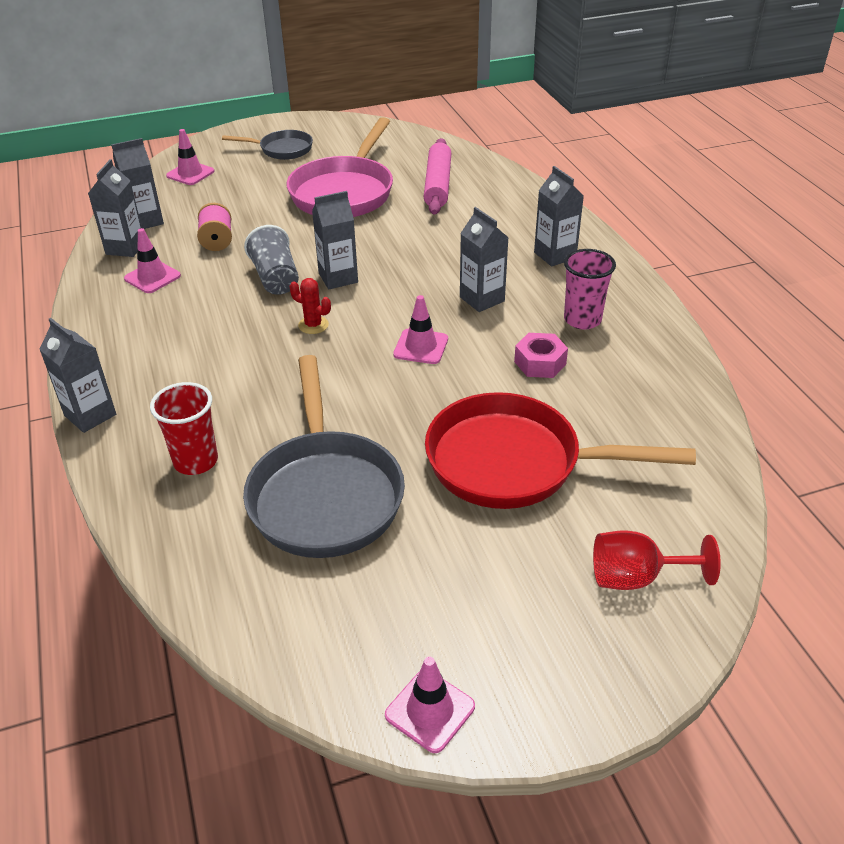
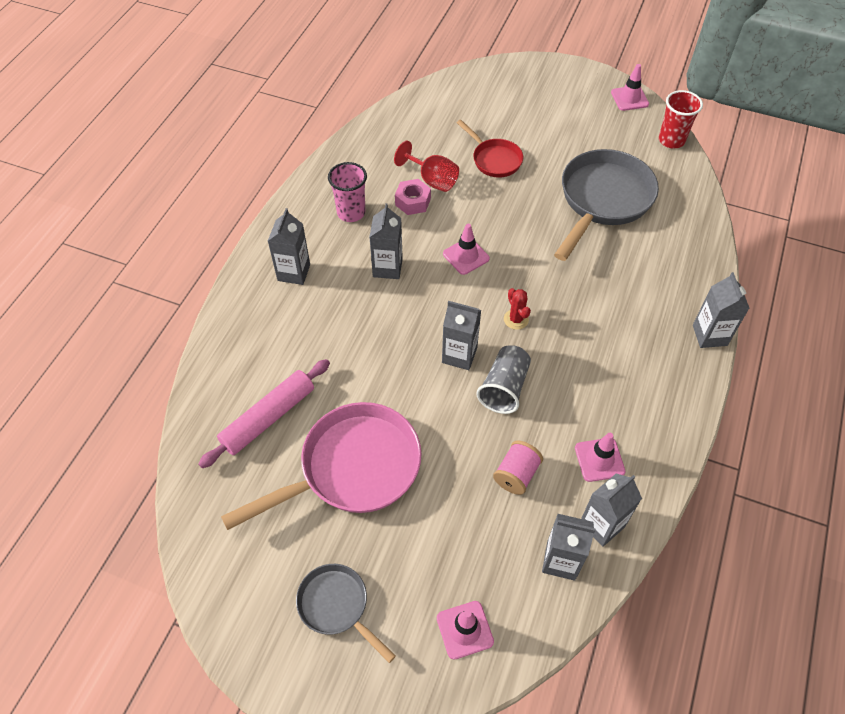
camera: 140 degrees left, 15 degrees up
red cup [150,382,218,475] -> red cup moved to [659,90,703,148]
red pan [425,392,696,509] -> red pan [457,120,523,178], size x0.54
red goblet [593,530,721,590] -> red goblet moved to [394,140,459,192]

